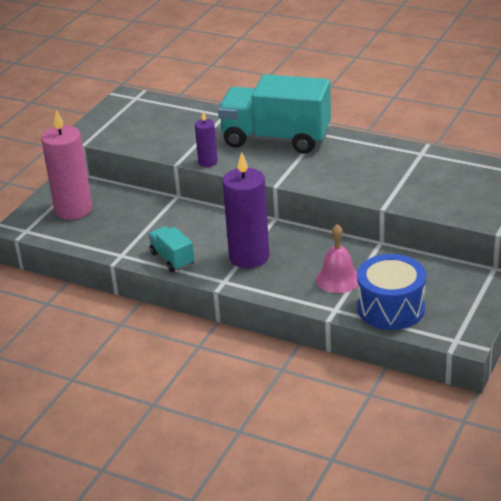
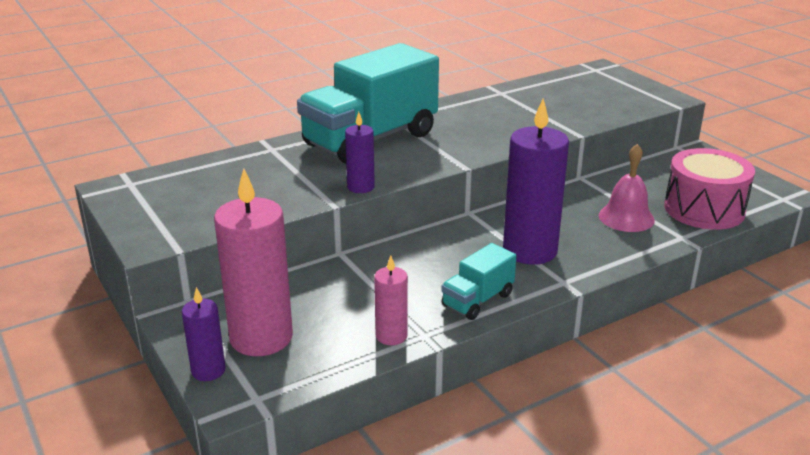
camera: 60 degrees left, 5 degrees down
turquoise truck [148,226,194,272] -> turquoise truck turned 45 degrees counterclockwise [441,243,517,320]
blue drum [357,254,426,330] -> pink drum [664,148,755,230]
none -> purple candle [182,287,225,381]
none -> pink candle [374,255,408,345]

